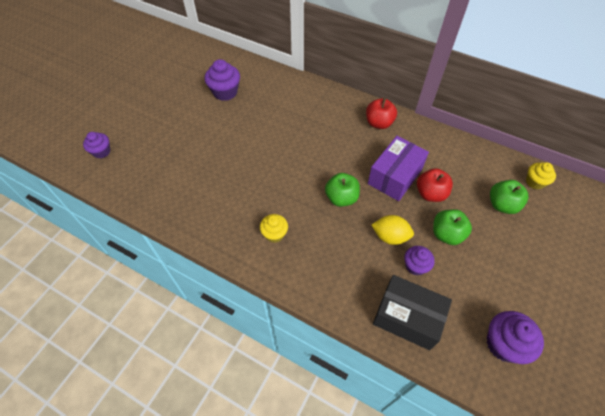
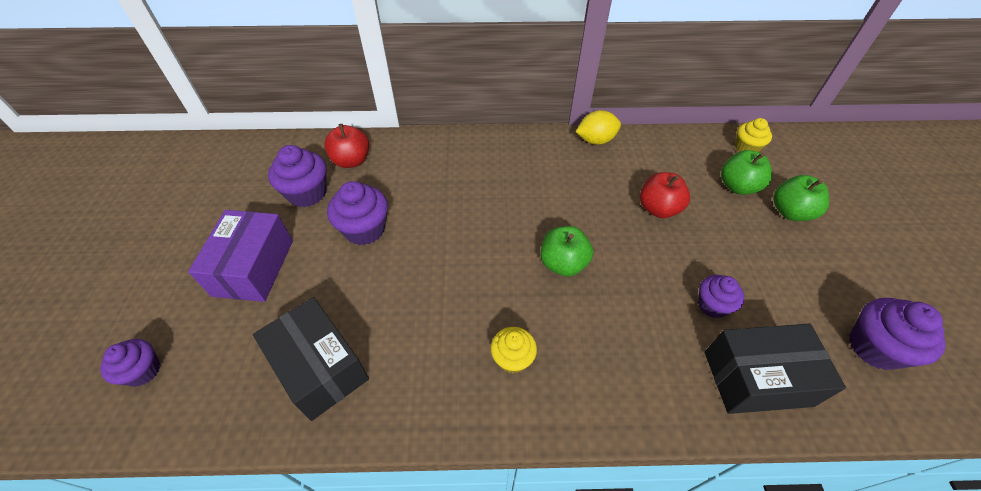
camera: 30 degrees left, 5 degrees down
red apple [366,98,397,129] -> red apple moved to [324,124,369,168]
purple box [368,136,429,201] -> purple box moved to [188,210,293,302]
yellow lemon [371,215,414,245] -> yellow lemon moved to [576,110,621,145]
green apple [433,209,472,245] -> green apple moved to [773,175,829,221]
none -> black box [253,297,369,421]
none -> purple cupcake [327,181,388,245]

